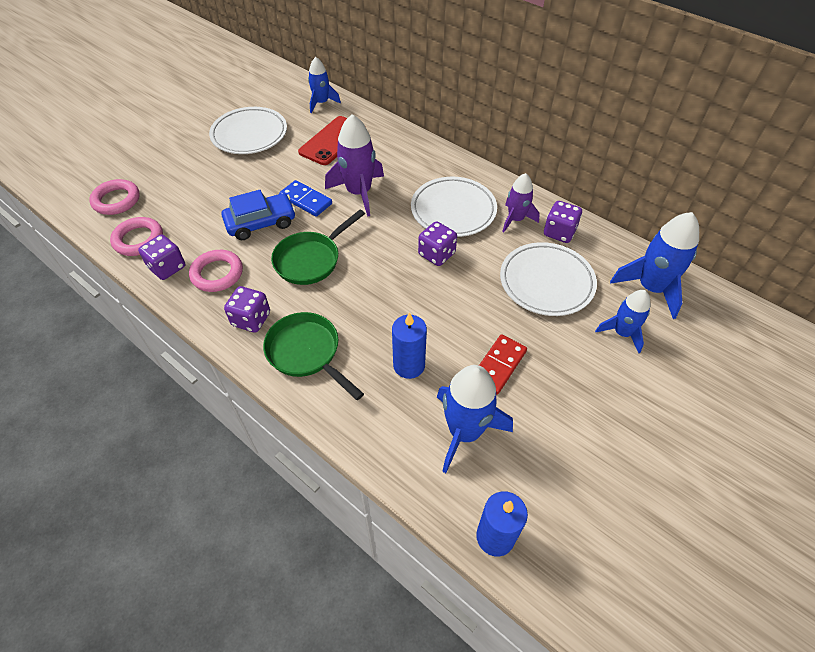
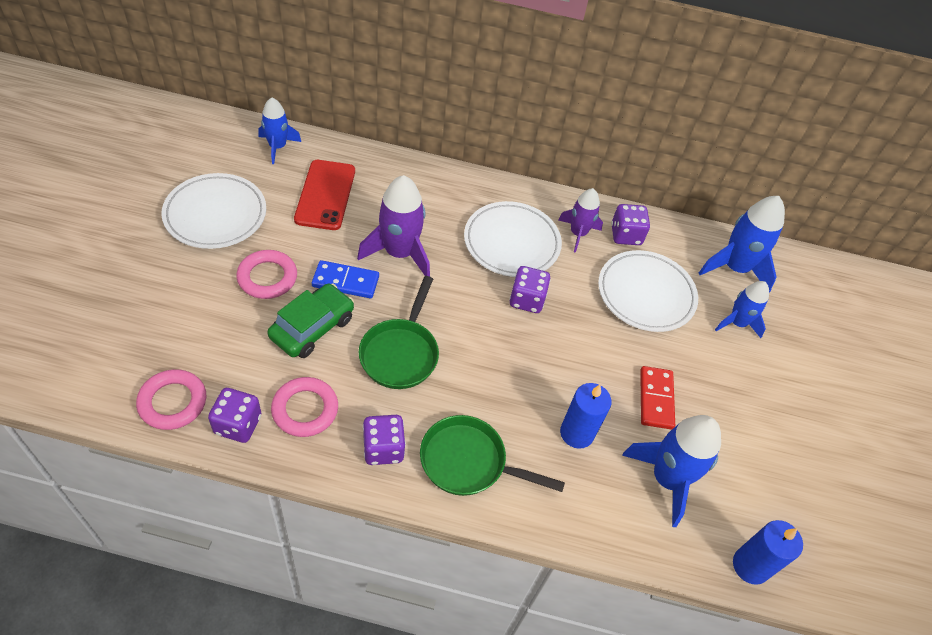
camera: 35 degrees left, 0 degrees up
pink ring [89,179,140,215] -> pink ring moved to [236,250,297,299]
blue car [222,190,296,240] -> green car [267,283,354,358]

